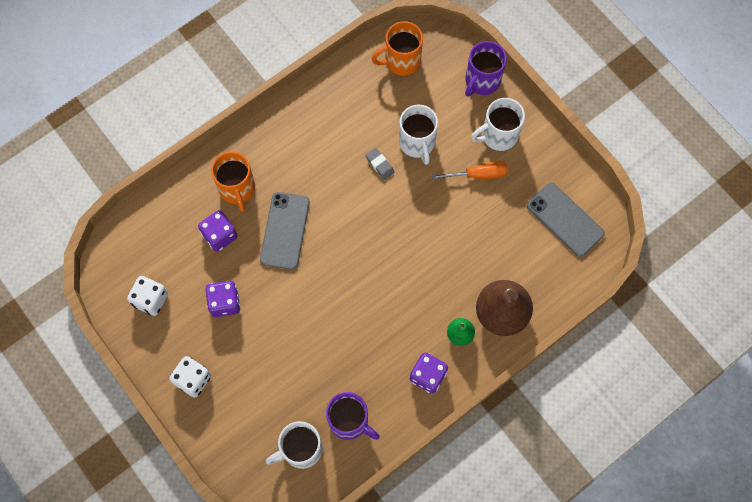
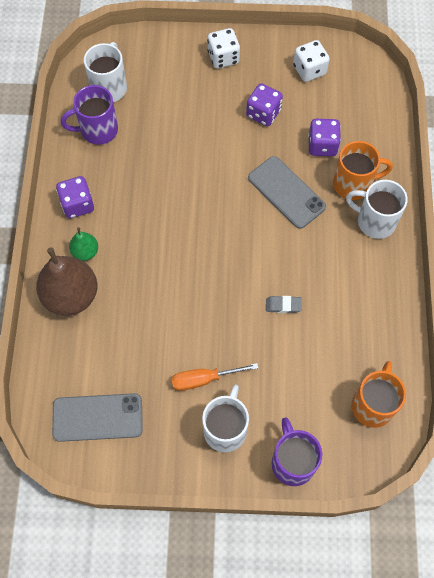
camera: 130 degrees right, 5 degrees down
orange mug [211,151,255,212] -> orange mug turned 150 degrees clockwise [333,141,393,200]
white mug [399,105,438,165] -> white mug moved to [346,180,408,239]
orange screwdriver [431,161,508,180] -> orange screwdriver turned 45 degrees clockwise [171,363,258,391]

